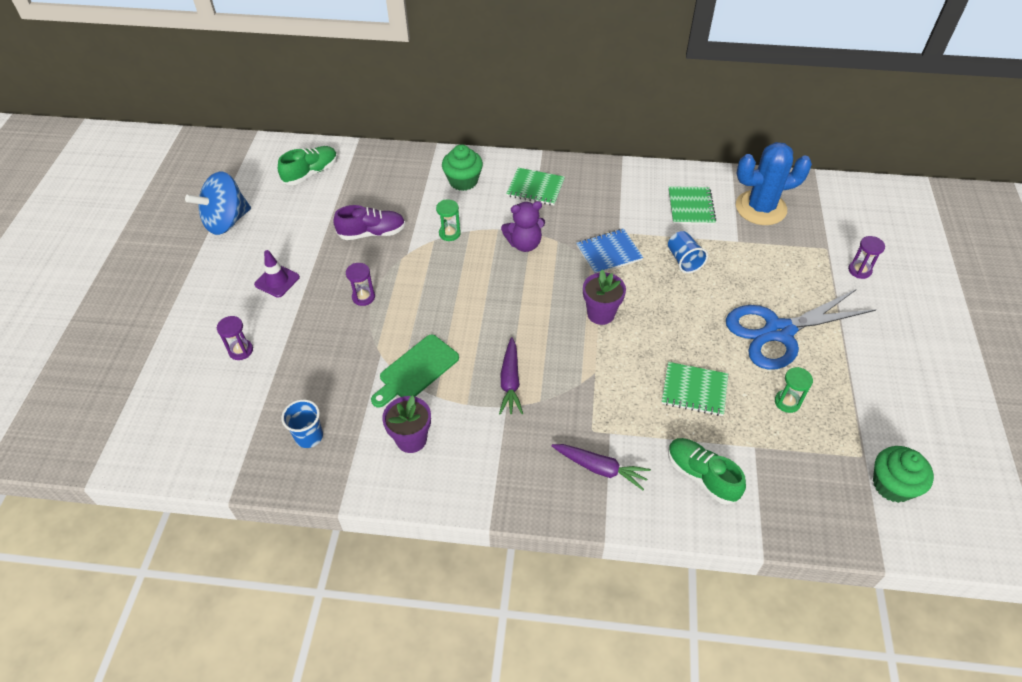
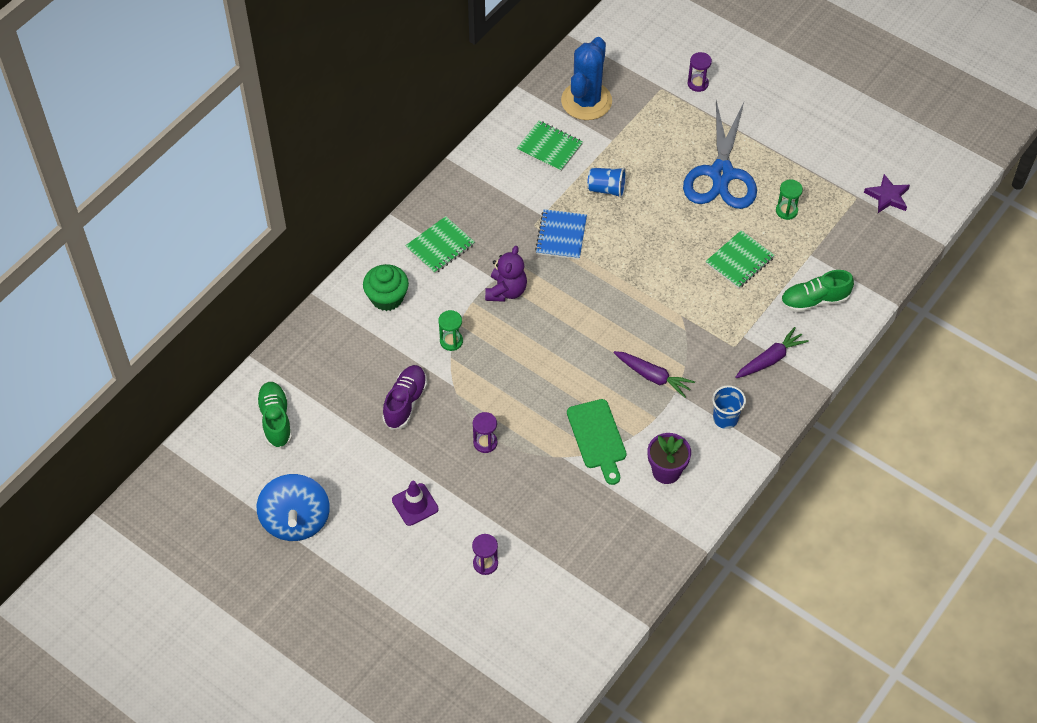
camera: 60 degrees left, 5 degrees up
blue cup [281,399,323,448] -> blue cup moved to [712,385,746,429]
purple flower pot [583,270,626,325] -> none
green cupcake [873,446,934,503] -> purple star [864,174,910,213]

